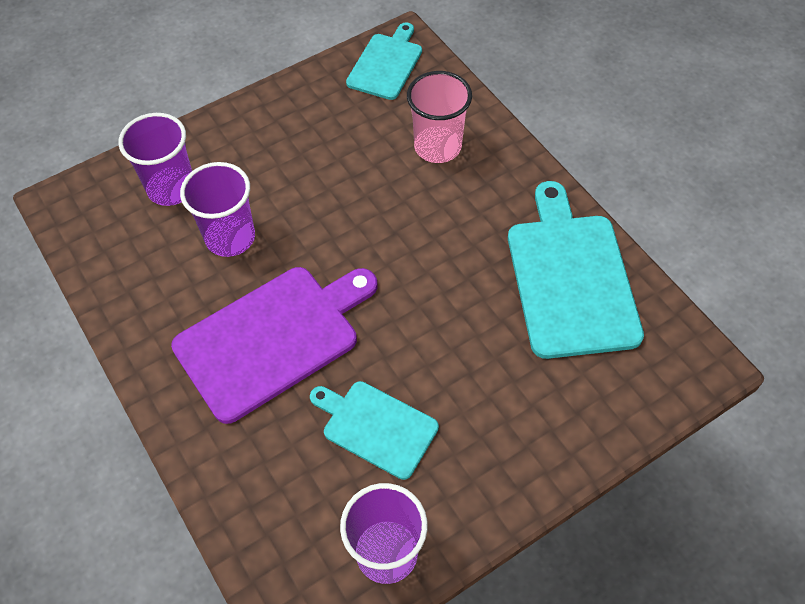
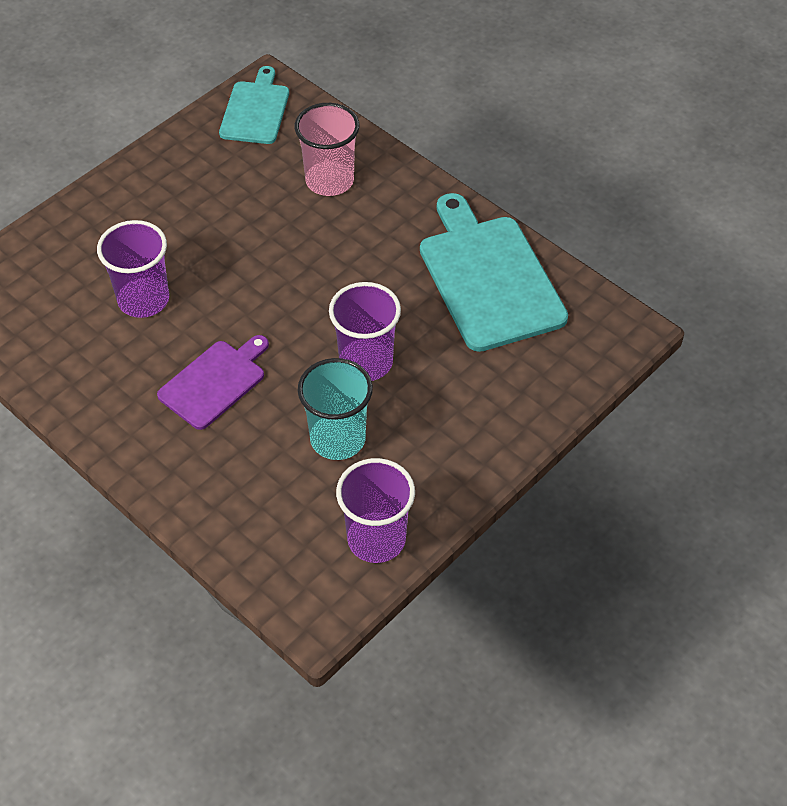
camera: 15 degrees left, 5 degrees down
purple cup [118,113,192,206] -> purple cup moved to [329,282,401,381]
purple cutting board [171,267,377,424] -> purple cutting board [157,335,269,430], size x0.59
turquoise cutting board [310,381,439,480] -> turquoise cup [297,358,373,460]

